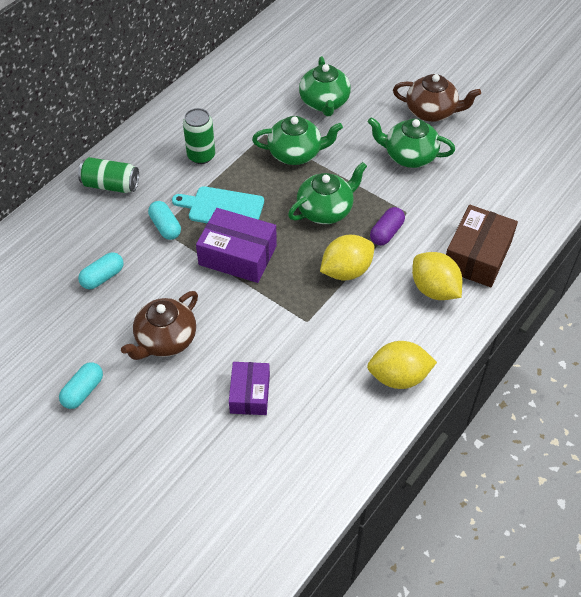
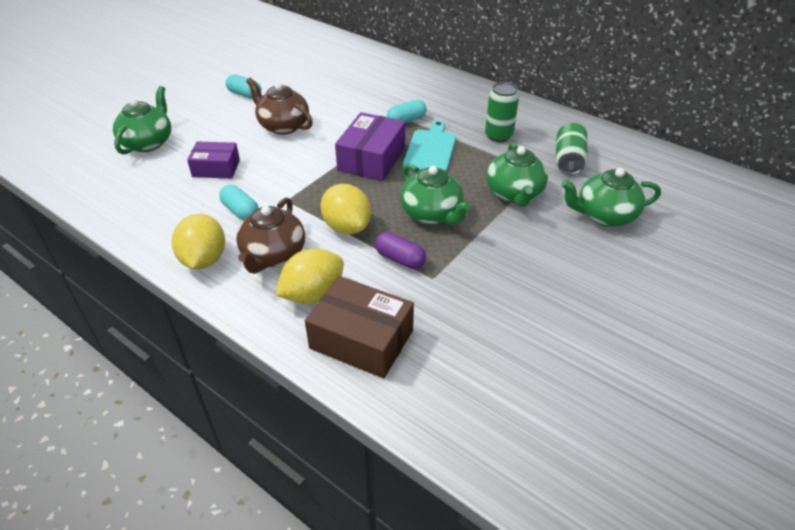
camera: 90 degrees right, 10 degrees down
green can [78,157,139,193] -> green can moved to [556,123,588,175]
turquoise capsule [78,252,124,289] -> turquoise capsule moved to [219,185,259,220]
green teapot [368,117,455,168] -> green teapot moved to [113,86,171,154]
brown teapot [393,74,481,122] -> brown teapot moved to [236,197,305,273]

